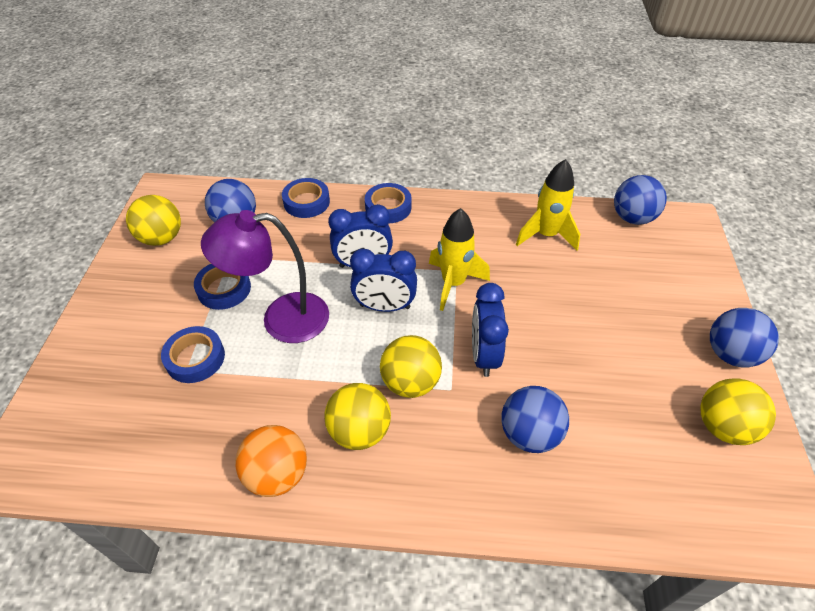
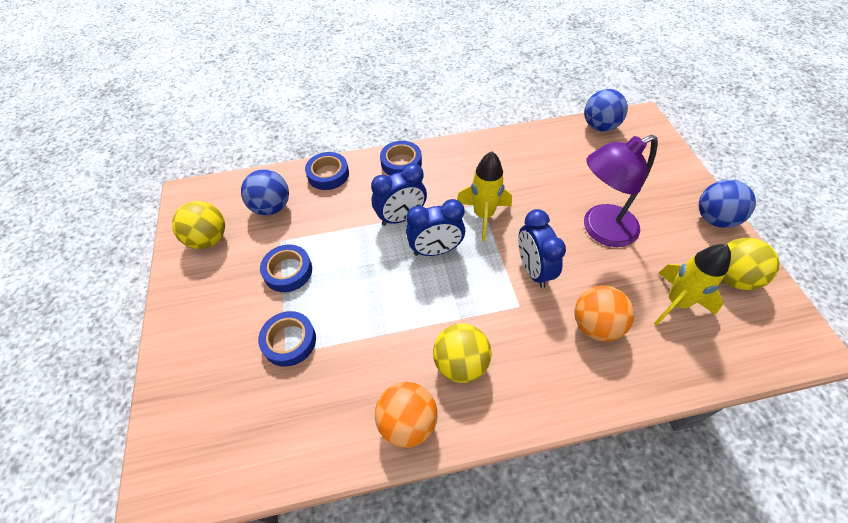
camera: 15 degrees left, 5 degrees up
purple lamp [201,210,329,343] -> purple lamp moved to [584,135,658,247]
yellow ball [380,335,442,398] -> none
blue ball [501,386,569,453] -> orange ball [574,286,634,341]
yellow rocket [516,159,580,251] -> yellow rocket moved to [654,244,731,326]

